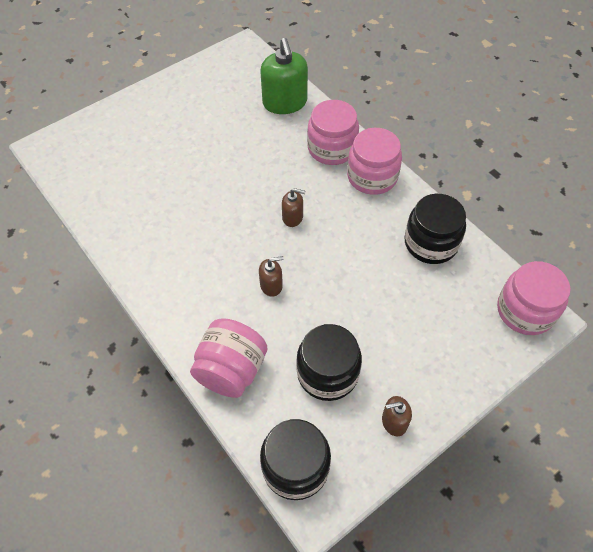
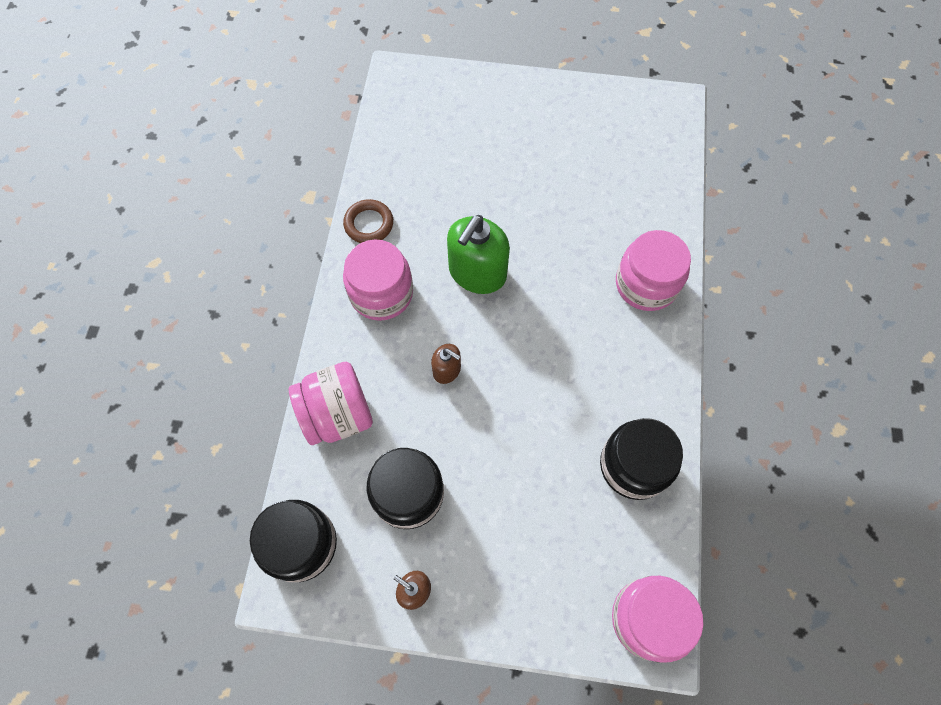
camera: 45 degrees right, 10 degrees up
green soap dispenser [260,38,308,114] -> green soap dispenser moved to [447,215,510,294]
brown soap dispenser [282,188,305,227] -> none
pink jar [347,128,402,195] -> pink jar moved to [343,239,413,321]
none -> brown ring [343,199,393,243]

